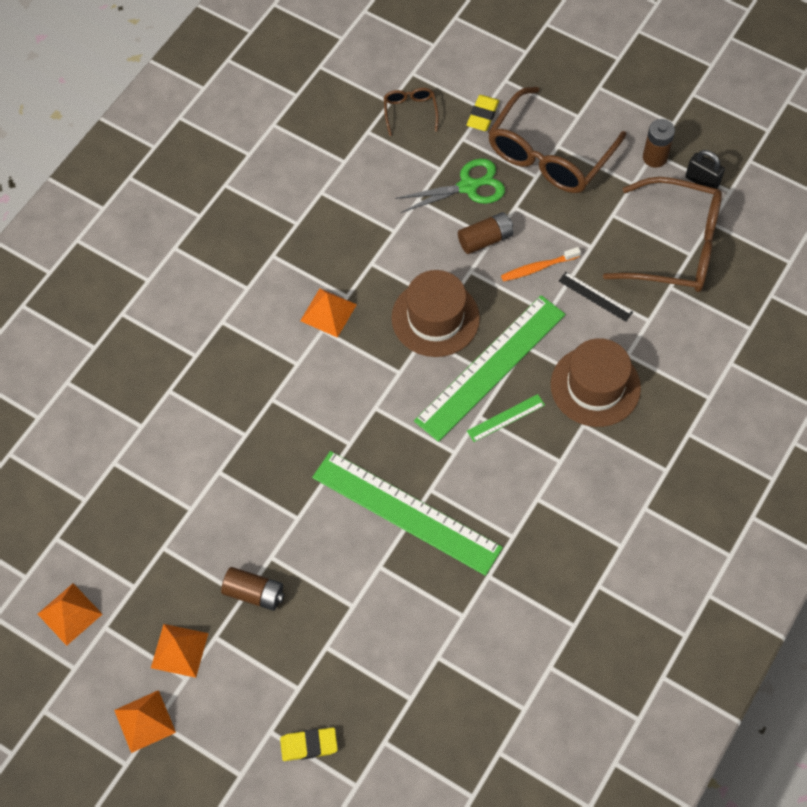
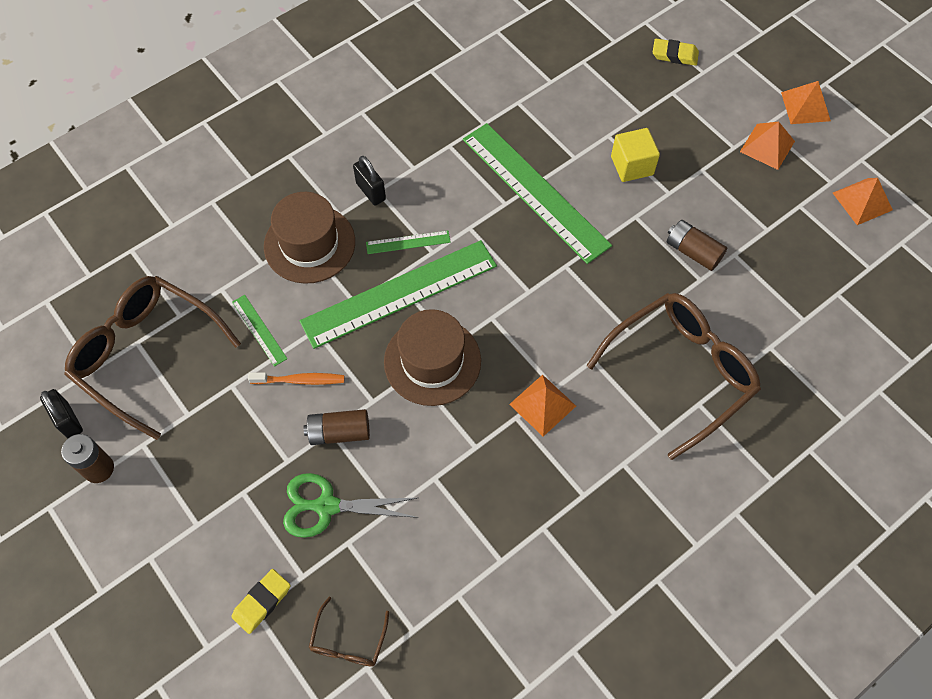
camera: 160 degrees left, 0 degrees up
brown battery [221,567,284,611] -> brown battery moved to [667,220,727,271]
brown glasses [488,87,626,193] -> brown glasses moved to [587,293,761,460]
black ruler [559,272,633,322] -> green ruler [232,295,287,367]
none -> black padlock [353,156,386,206]
none -> yellow cube [611,128,660,182]

